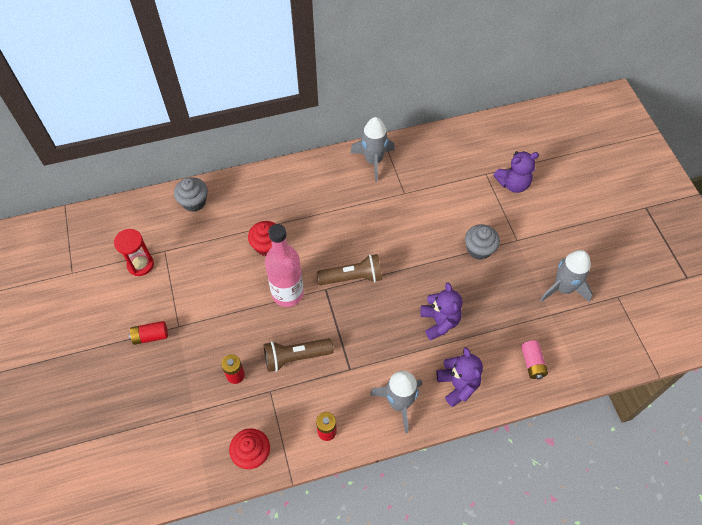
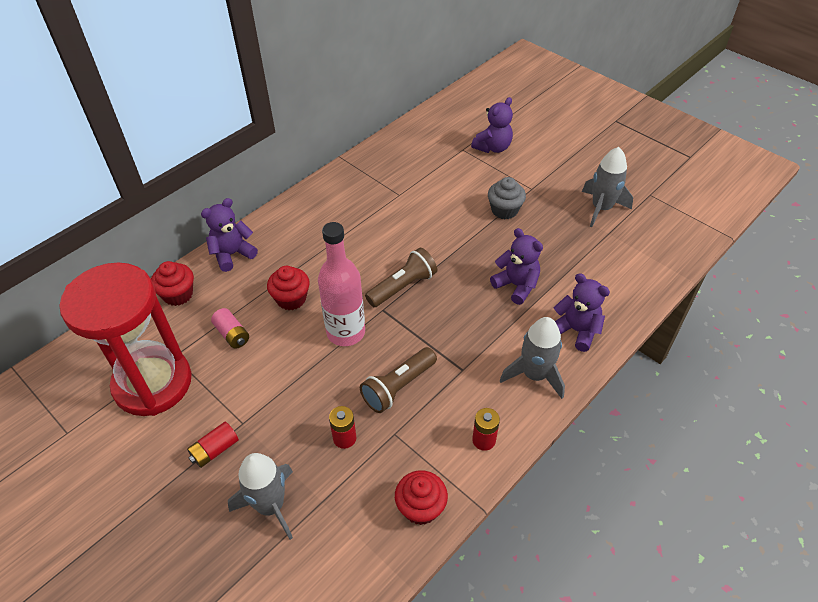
camera: 30 degrees left, 10 degrees down
red hourglass [114,229,154,276] -> red hourglass [60,262,192,416], size x2.22
grey cupcake [174,177,208,212] -> red cupcake [151,261,194,306]
grey rocket [350,117,395,182] -> grey rocket moved to [228,453,293,540]
pink battery [521,340,548,379] -> pink battery moved to [211,308,249,349]
none -> purple teddy bear [201,198,258,272]

